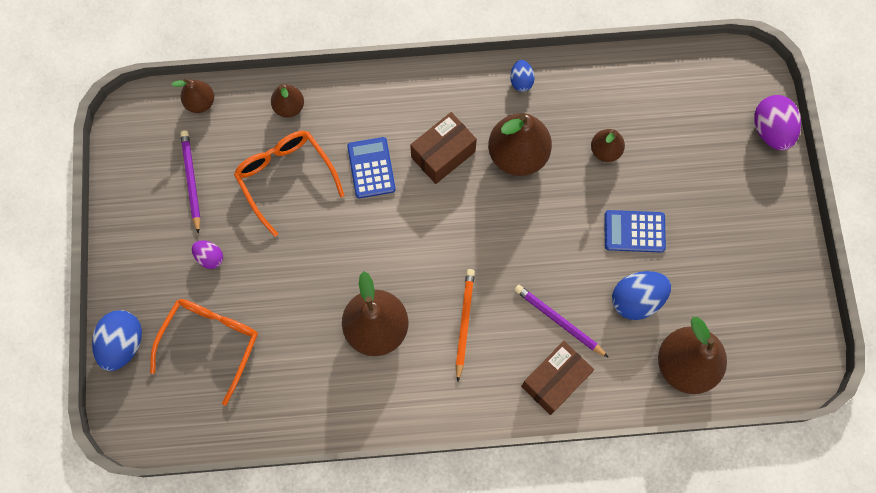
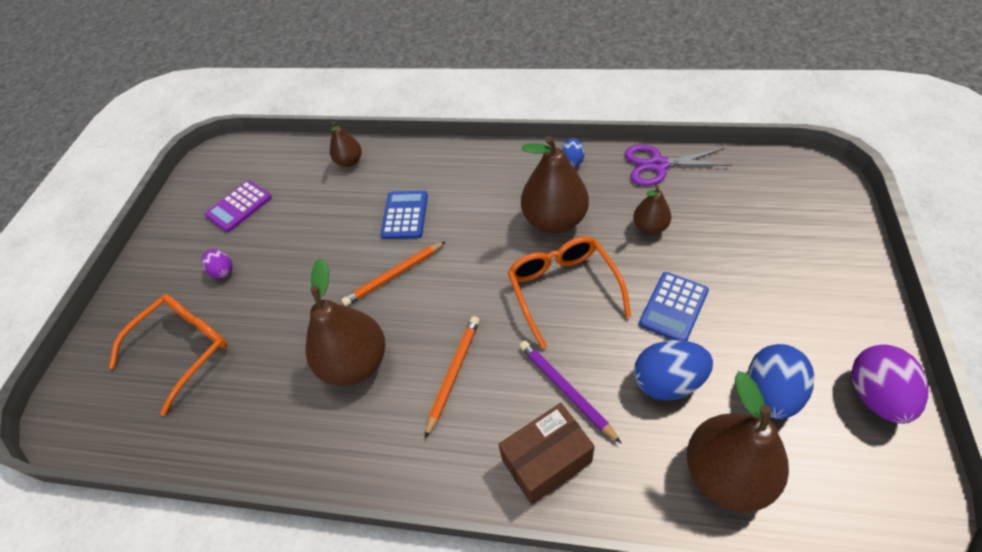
camera: 20 degrees right, 20 degrees down
blue egg [92,310,142,371] -> blue egg moved to [748,344,815,419]
brown pear [172,79,214,113] -> none
purple pencil [180,130,201,234] -> purple calculator [205,181,272,232]
orange glasses [234,131,345,237] -> orange glasses moved to [508,236,631,349]
brown box [410,112,477,184] -> none
blue calculator [605,210,666,253] -> blue calculator turned 75 degrees counterclockwise [639,272,709,341]
purple egg [754,95,801,150] -> purple egg moved to [852,345,929,424]
none -> orange pencil [341,241,446,306]
none -> purple scissors [624,145,732,186]

